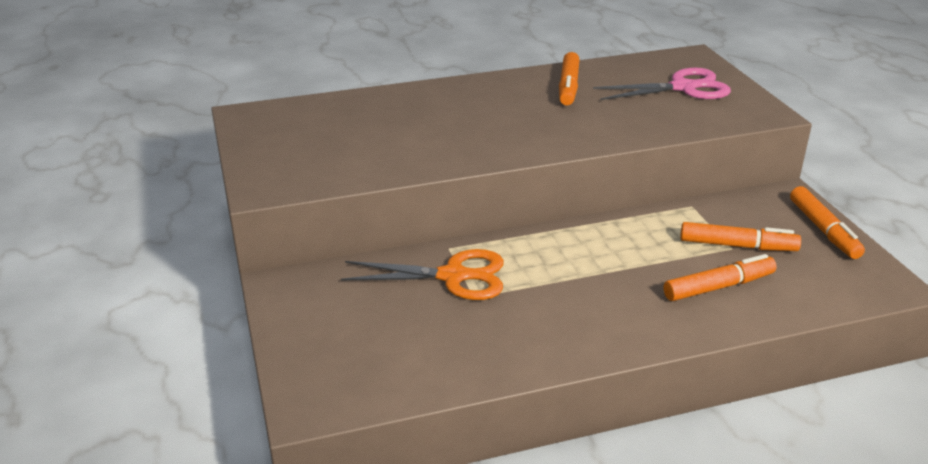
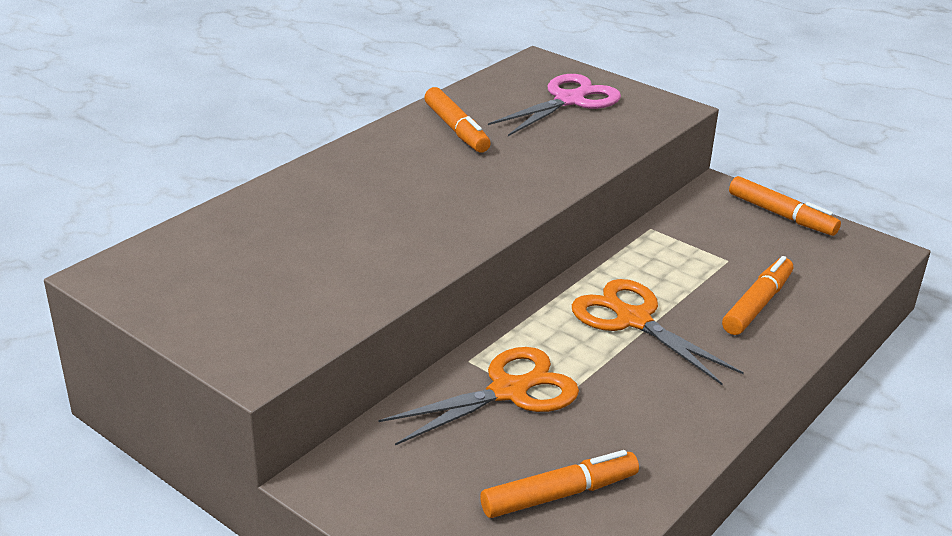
camera: 35 degrees left, 0 degrees up
orange marker [680,222,801,251] -> orange marker moved to [480,450,639,518]
none -> orange scissors [572,279,744,386]

